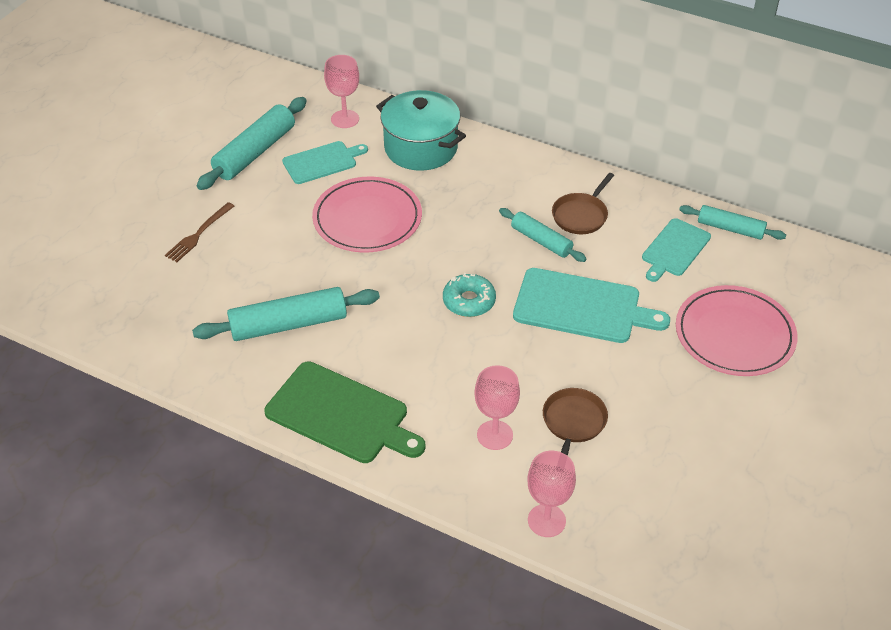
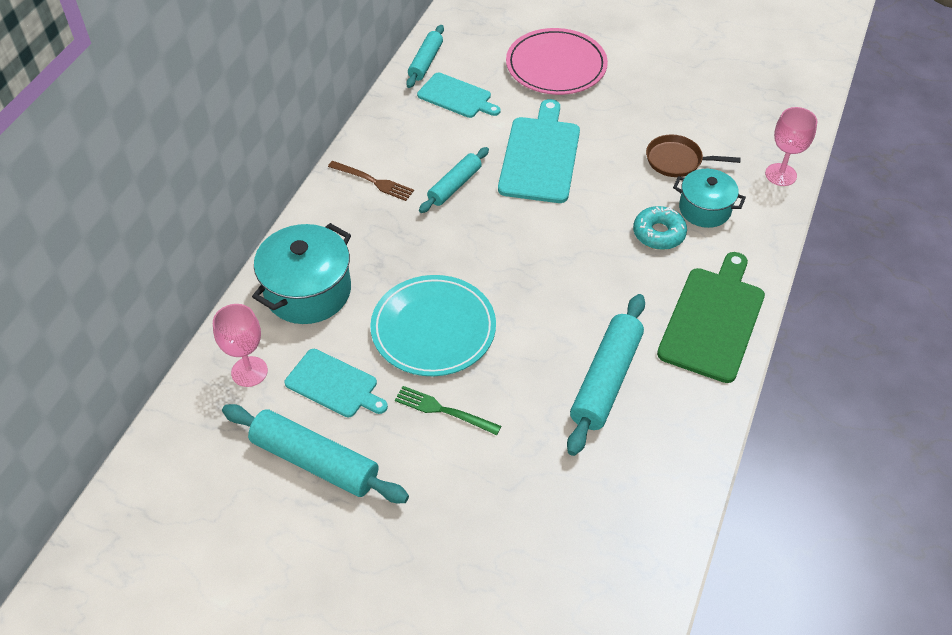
camera: 95 degrees left, 5 degrees up
brown fork [165,202,234,262] -> brown fork moved to [328,161,414,201]
turquoise rolling pin [192,287,380,341] -> turquoise rolling pin turned 45 degrees clockwise [567,294,645,456]
turquoise cutting board [282,141,368,184] -> turquoise cutting board turned 150 degrees clockwise [285,349,388,417]
pink plate [312,177,422,252] -> turquoise plate [370,275,496,376]
turquoise donut [443,273,496,317] -> turquoise donut moved to [633,206,687,250]
pink goblet [474,365,520,450] -> turquoise pot [673,169,746,228]
brown pan [552,173,614,234] -> none
none -> green fork [395,386,501,435]

